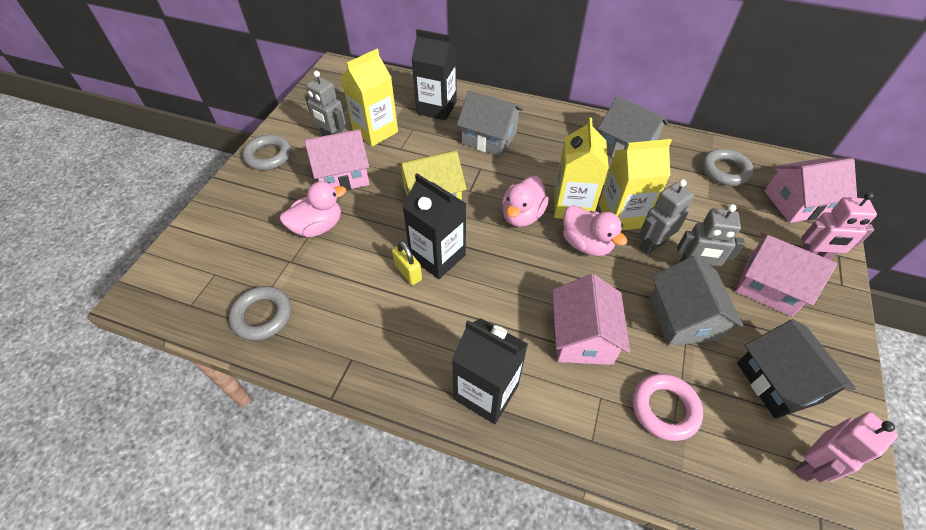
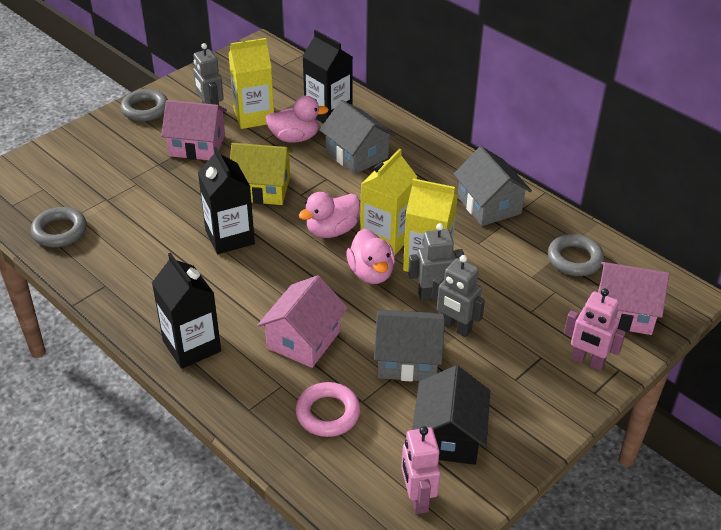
camera: 25 degrees right, 10 degrees down
pink duck [280,181,346,237] -> pink duck moved to [265,96,329,143]
yellow padlock [392,241,422,285] -> none
grey house [649,255,743,346] -> grey house turned 75 degrees clockwise [374,310,445,382]
pink house [736,233,837,317] -> none
pink robot [795,412,898,483] -> pink robot turned 90 degrees clockwise [401,426,441,514]

